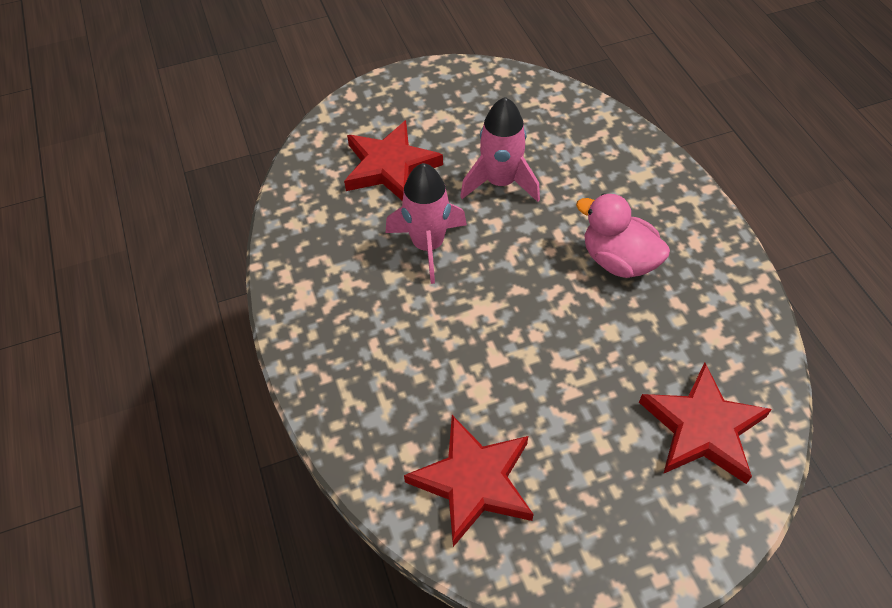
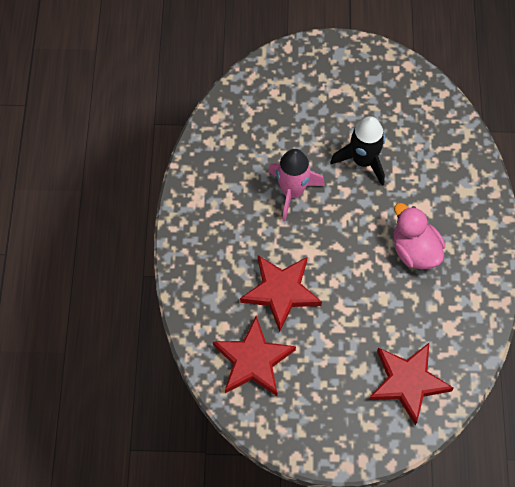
camera: 20 degrees right, 10 degrees up
red star [344,120,443,201] -> red star moved to [240,255,322,332]
pink rocket [460,97,540,202] -> black rocket [330,116,385,186]

